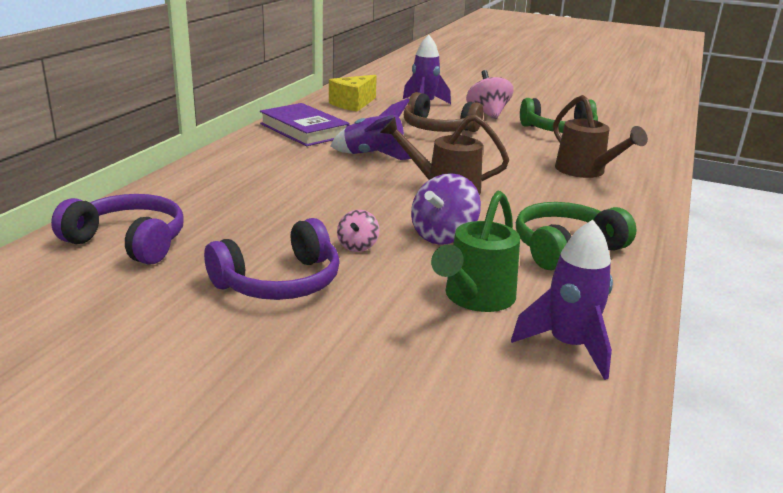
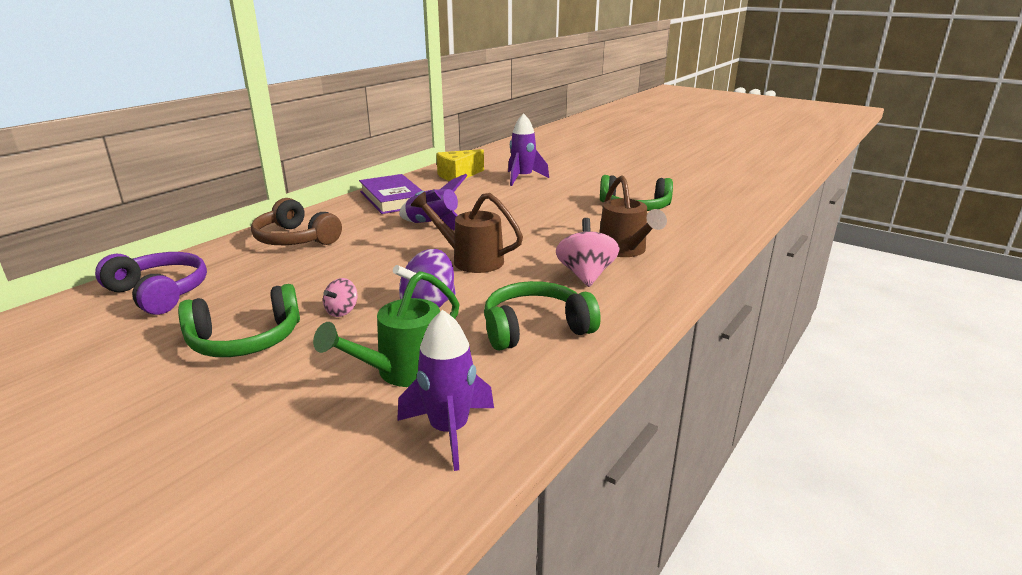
camera: 15 degrees right, 0 degrees up
purple headphones [204,218,340,300] -> green headphones [178,284,300,357]
brown headphones [404,92,483,132] -> brown headphones moved to [251,198,342,245]
pink spinning top [466,70,514,119] -> pink spinning top moved to [556,218,619,287]

